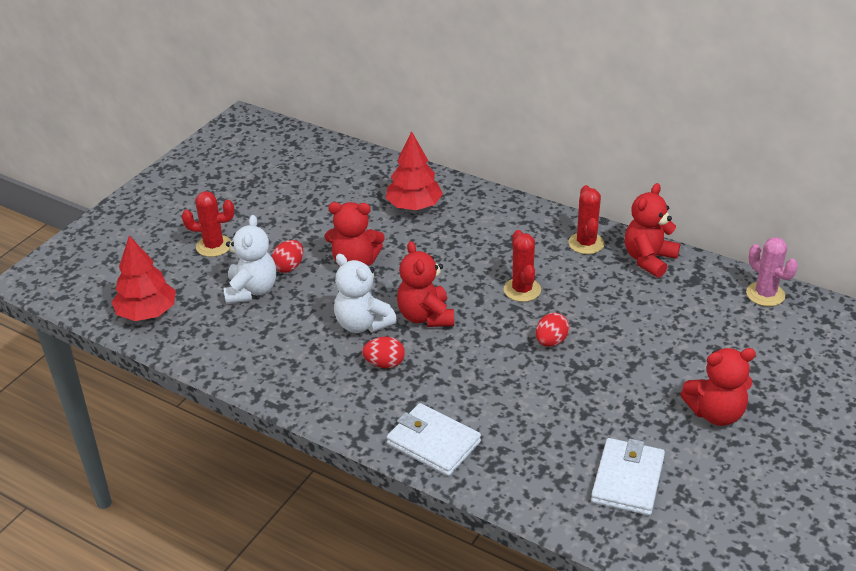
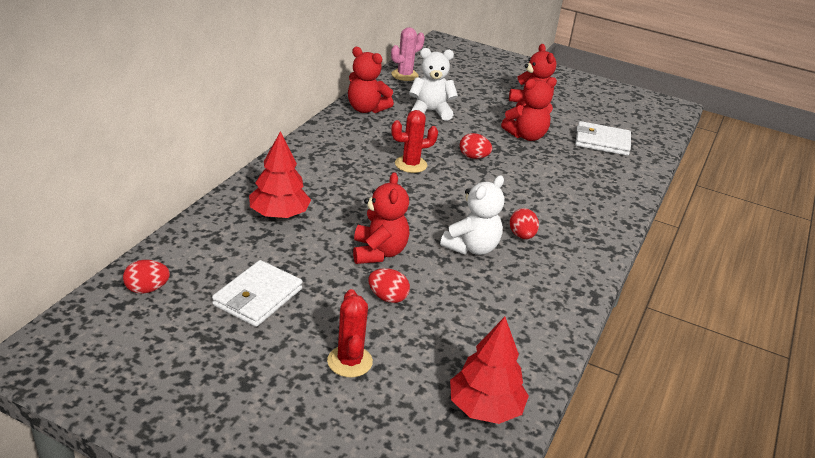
camera: 100 degrees left, 5 degrees down
white teddy bear [223,215,276,304] -> white teddy bear moved to [409,48,458,121]
white wallet [387,403,481,476] -> white wallet moved to [212,260,303,327]
red teddy bear [397,241,454,327] -> red teddy bear moved to [501,77,557,141]
red cactus [569,185,605,254] -> none
none -> red egg [123,260,170,294]

